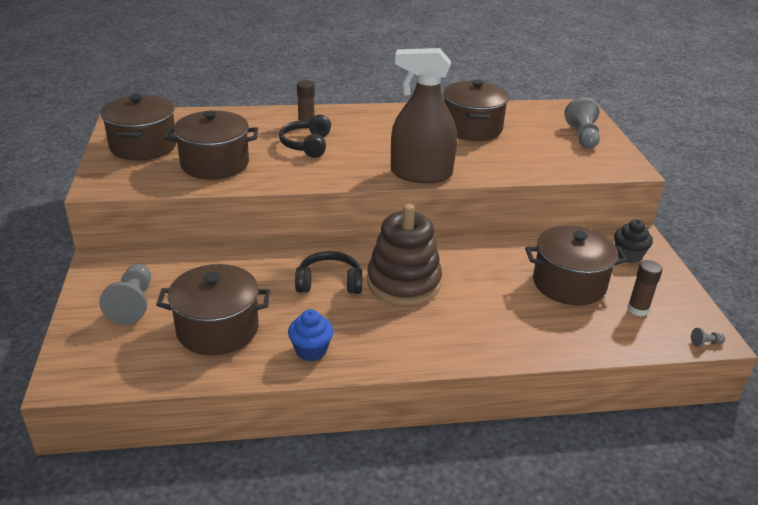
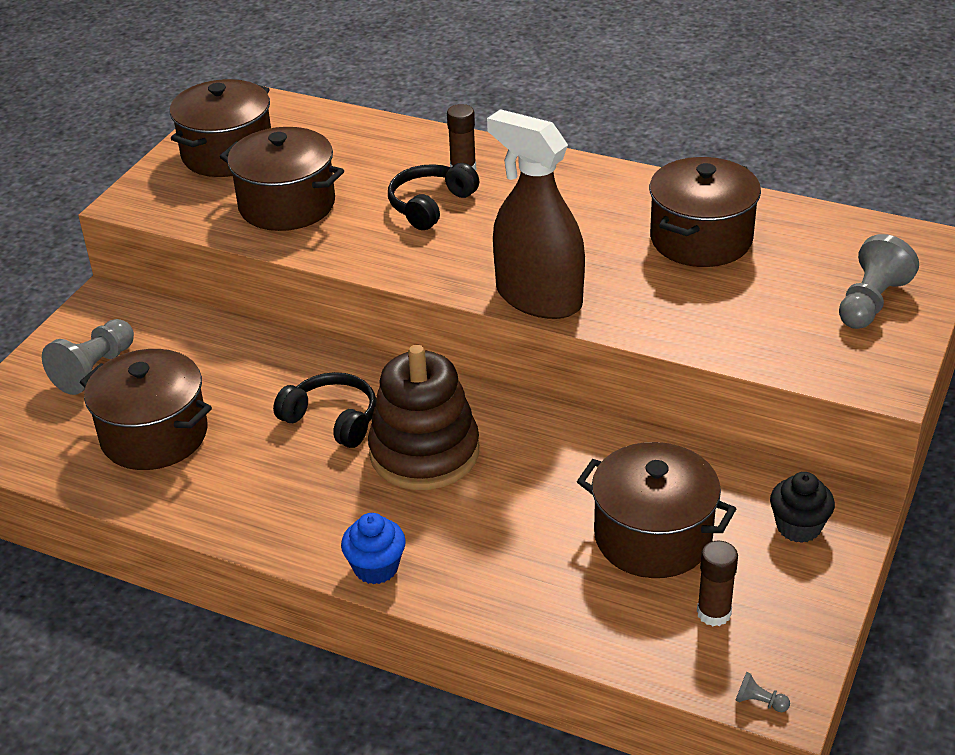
camera: 35 degrees right, 5 degrees up
blue cupcake [288,309,334,361] -> blue cupcake moved to [341,513,406,584]

